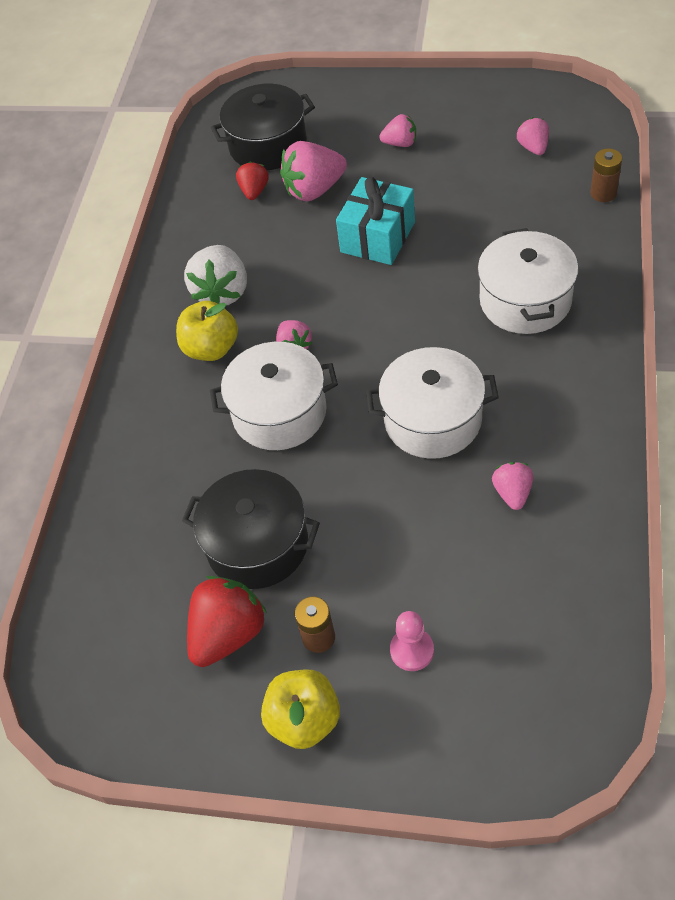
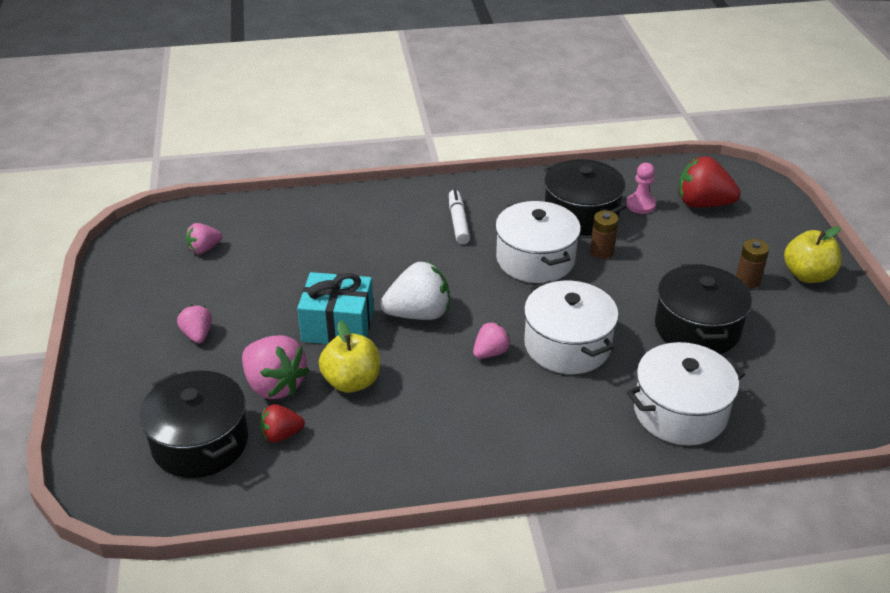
camera: 115 degrees left, 15 degrees down
yellow apple [176,301,238,361] -> yellow apple moved to [319,320,380,393]
white strawberry [184,245,247,306] -> white strawberry moved to [380,262,449,320]
red strawberry [187,576,267,667] -> red strawberry moved to [679,156,741,208]
pink pawn [390,611,434,671] -> pink pawn moved to [626,163,656,214]
white pot [477,228,579,334] -> white pot moved to [627,342,745,445]
pink strawberry [492,462,533,510] -> black pot [544,159,627,236]
brown battery [590,148,622,202] -> brown battery moved to [590,211,619,259]
none -> white marker [449,189,470,244]

